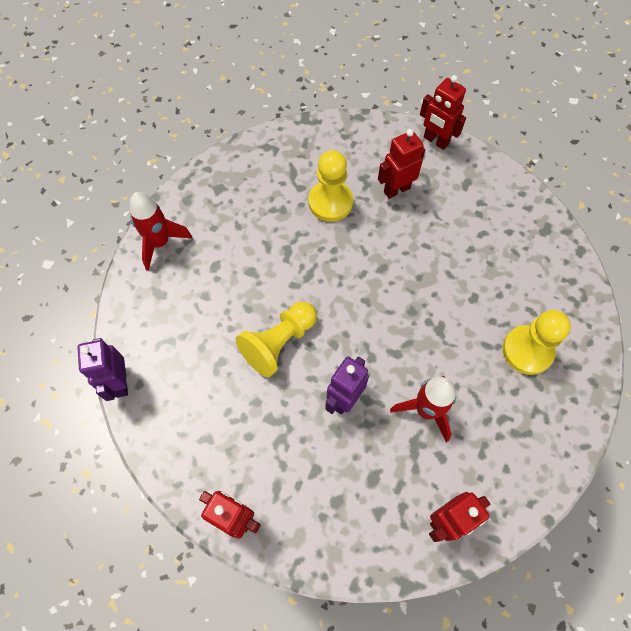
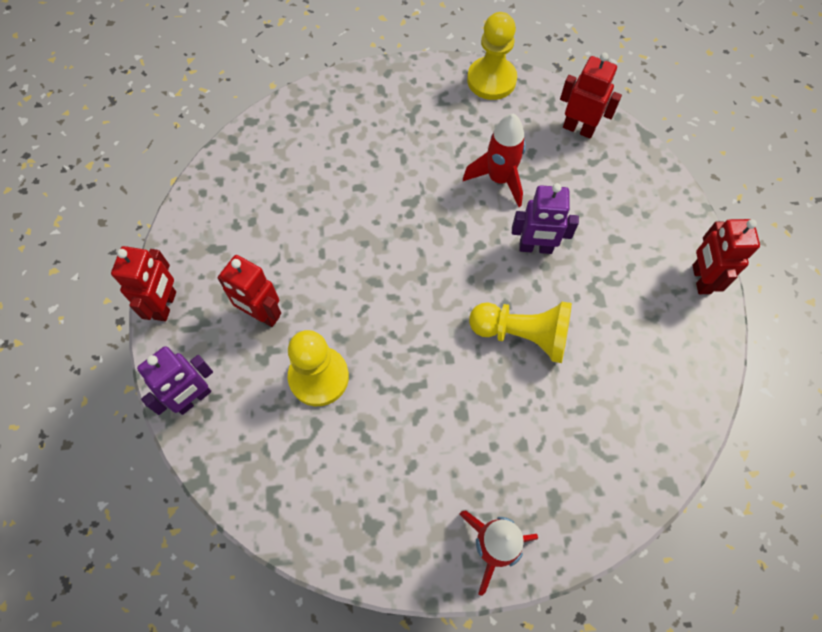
camera: 120 degrees left, 0 degrees up
purple robot [78,338,128,401] -> purple robot moved to [137,346,213,415]
yellow pawn [503,310,571,375] -> yellow pawn moved to [467,12,517,100]

